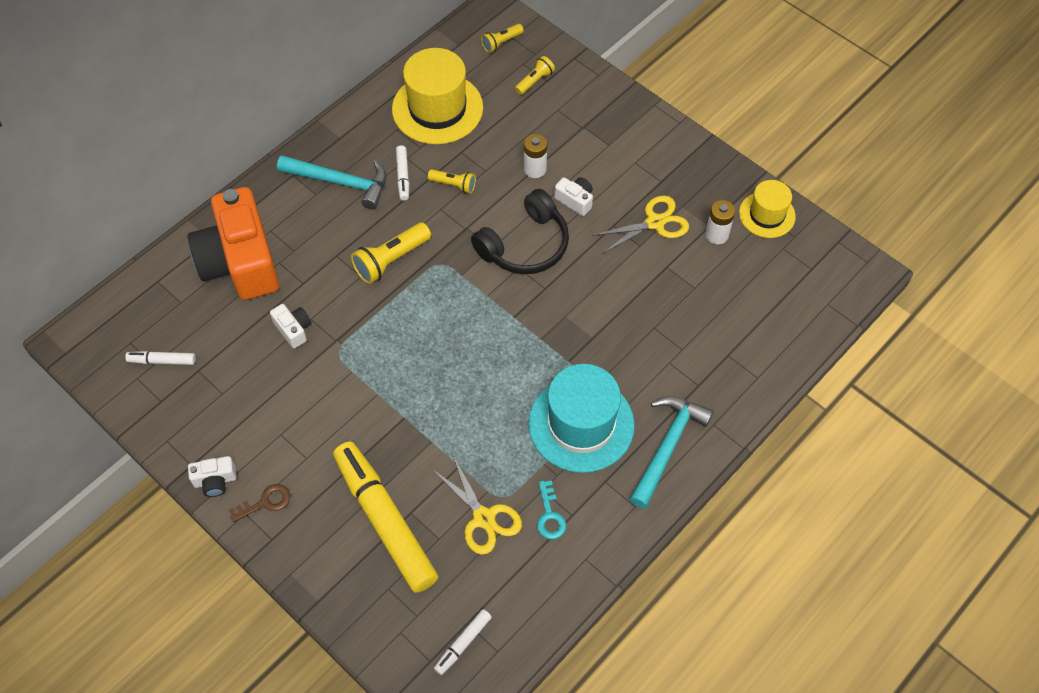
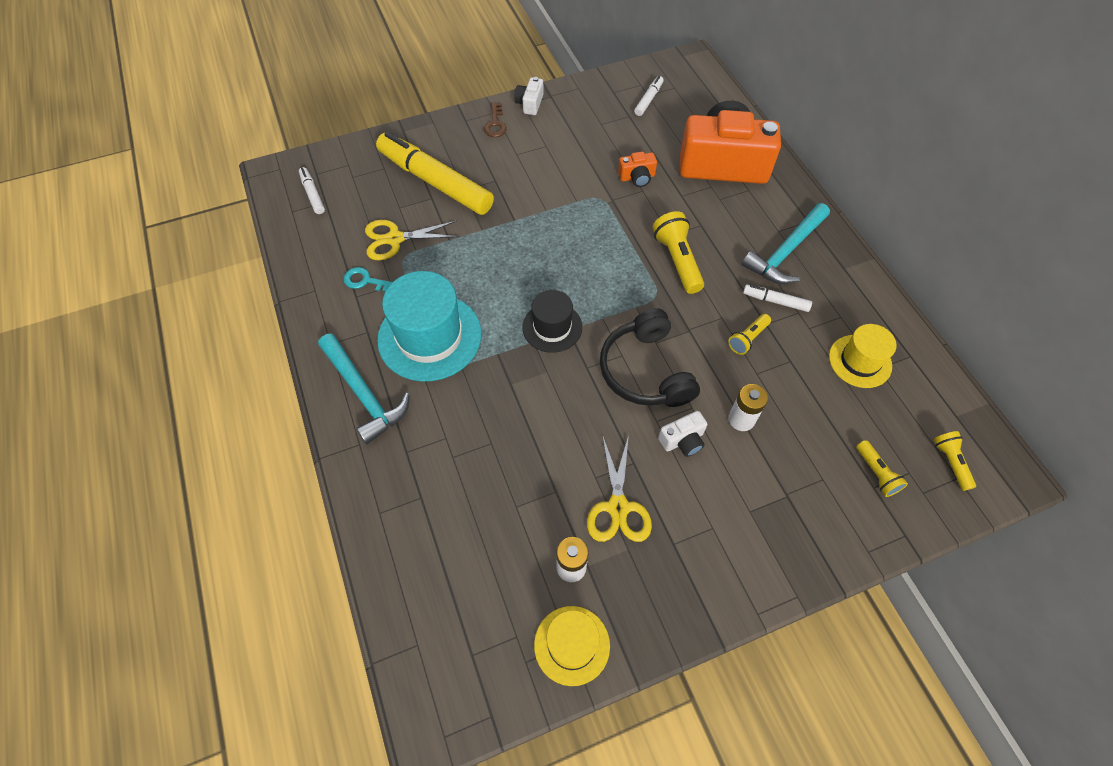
camera: 115 degrees right, 0 degrees up
white camera [270,304,312,348] -> orange camera [618,152,657,187]
yellow marker [333,441,438,593] -> yellow marker turned 135 degrees counterclockwise [376,132,494,215]
yellow hat [392,48,483,144] -> yellow hat [829,324,897,388], size x0.58
none -> black hat [522,290,582,353]

